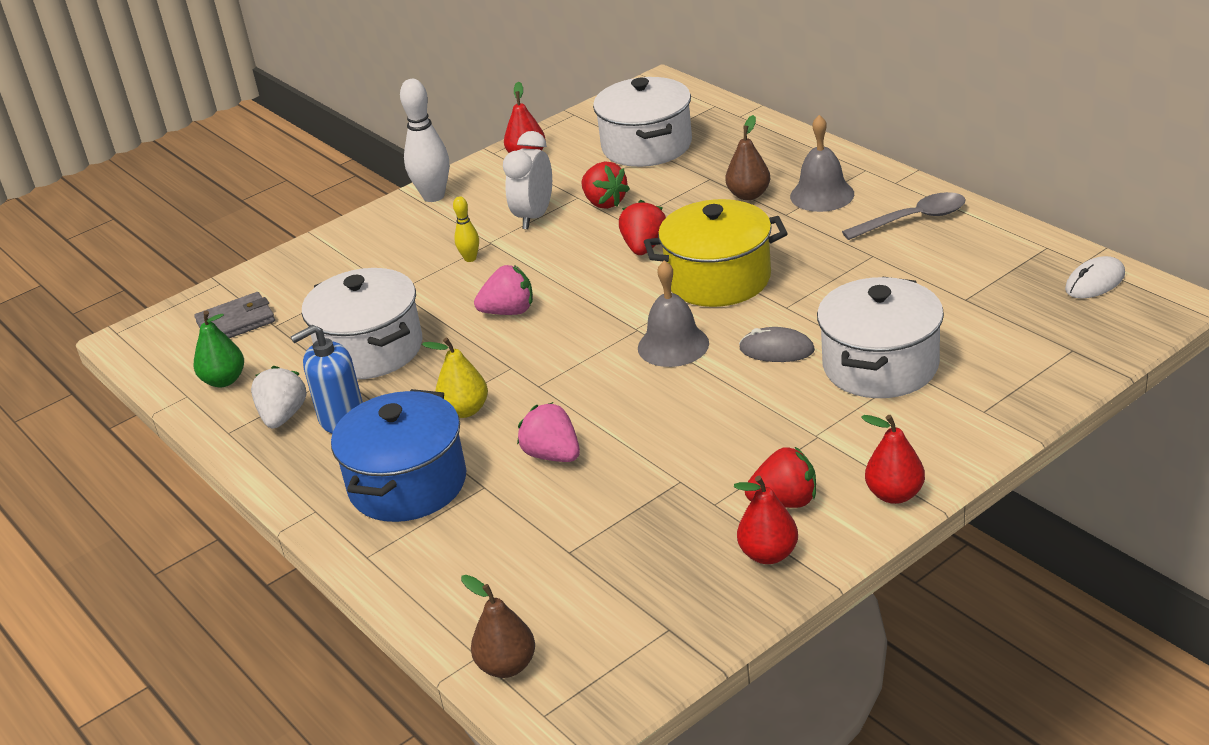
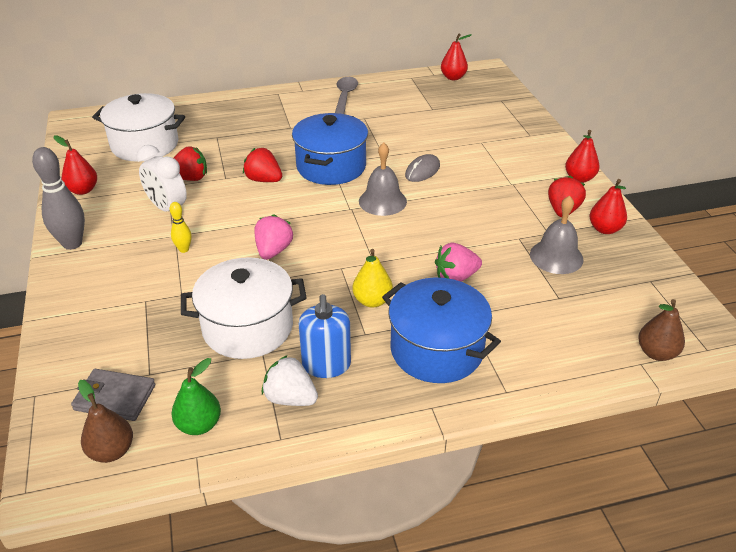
camera: 70 degrees left, 5 degrees up
grey wallet [194,292,275,338] -> grey wallet turned 75 degrees counterclockwise [71,369,155,421]
white bowling pin [400,79,449,202] -> grey bowling pin [32,147,85,250]
yellow pot [644,199,788,307] -> blue pot [292,113,368,185]
brown pear [725,115,770,200] -> brown pear moved to [78,380,133,463]
grey bell [790,115,854,212] -> grey bell moved to [530,196,584,274]
white pot [817,277,944,398] -> none
white mouse [1065,256,1125,299] -> red pear [441,33,471,80]

